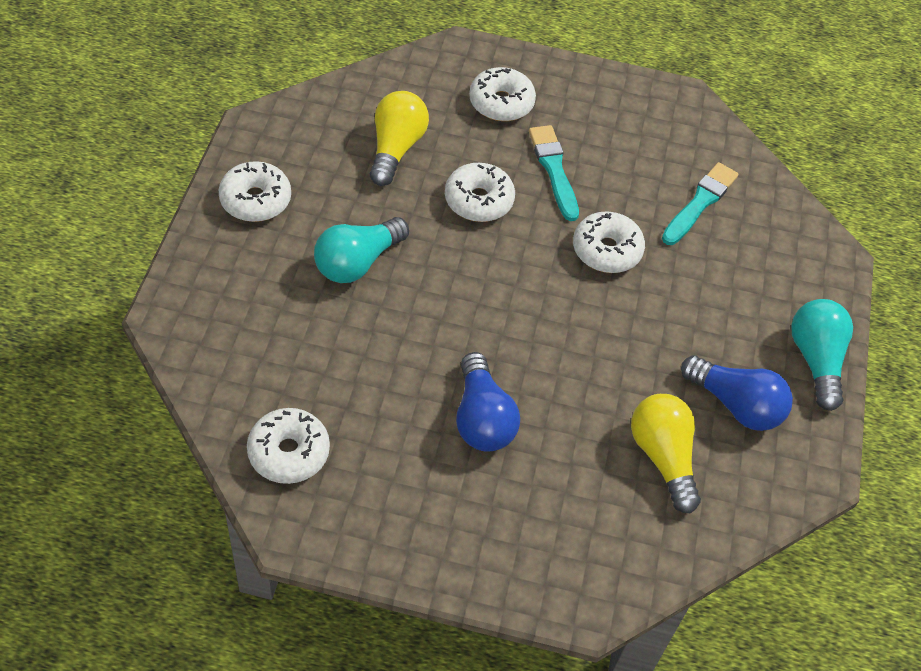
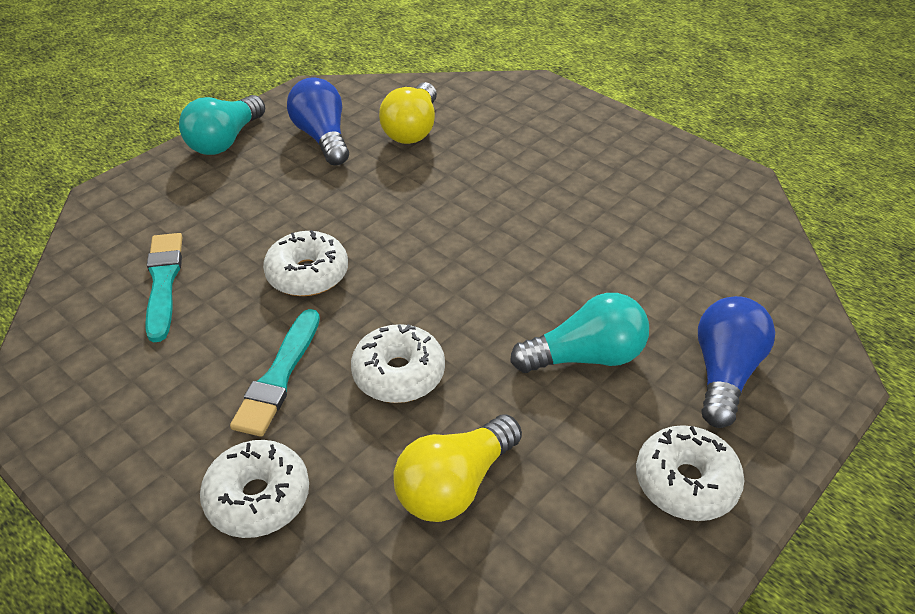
camera: 145 degrees left, 10 degrees down
white donut [247,408,330,484] -> none
blue light bulb [456,352,520,451] -> blue light bulb moved to [698,296,775,428]
turquoise brush [662,162,738,245] -> turquoise brush turned 105 degrees clockwise [145,233,182,342]

